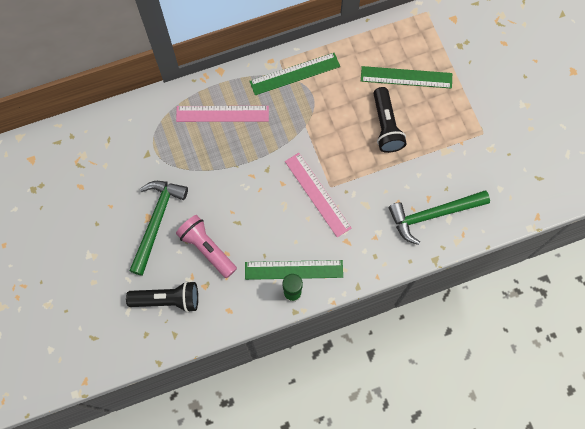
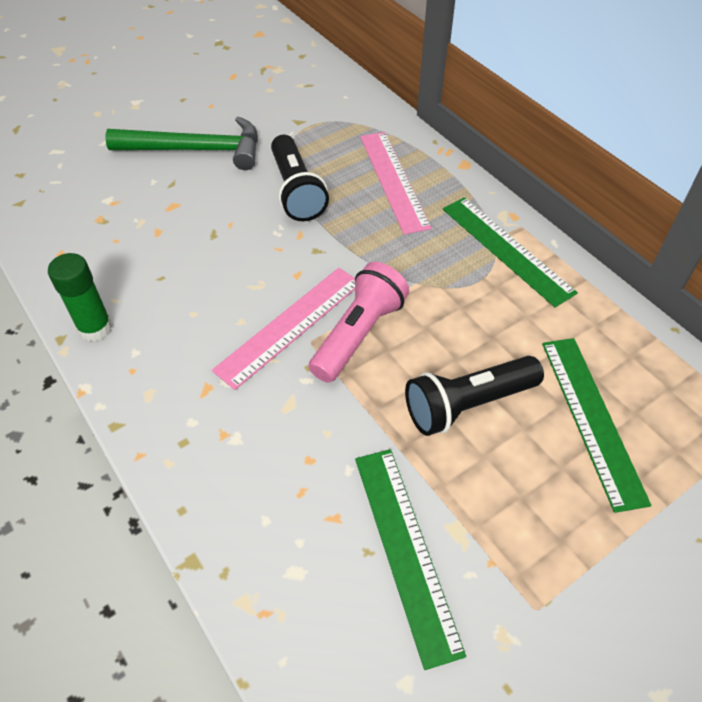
camera: 75 degrees right, 20 degrees down
black flashlight [126,281,198,312] -> black flashlight moved to [271,135,329,221]
pink flashlight [176,215,237,278] -> pink flashlight moved to [309,262,409,383]
green ruler [245,260,343,280] -> green ruler moved to [355,449,466,670]
green hammer [389,190,490,245] -> none

